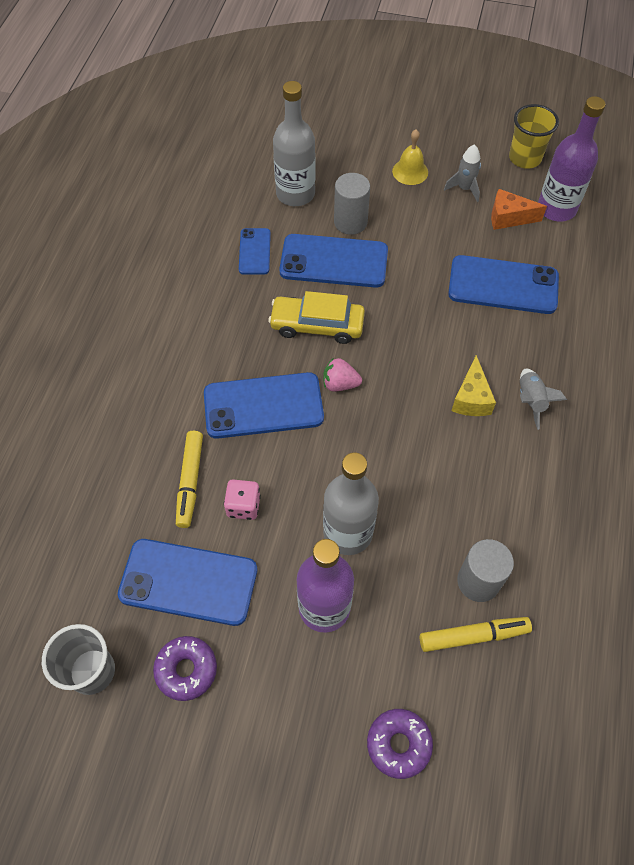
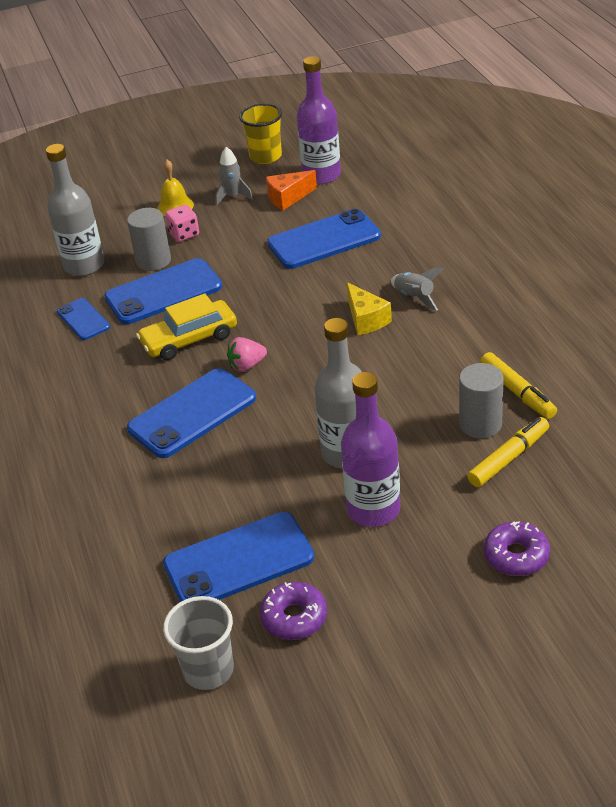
camera: 30 degrees left, 20 degrees down
yellow marker [176,431,203,528] -> yellow marker moved to [480,352,557,419]
pink dice [224,480,261,520] -> pink dice moved to [165,205,199,242]

